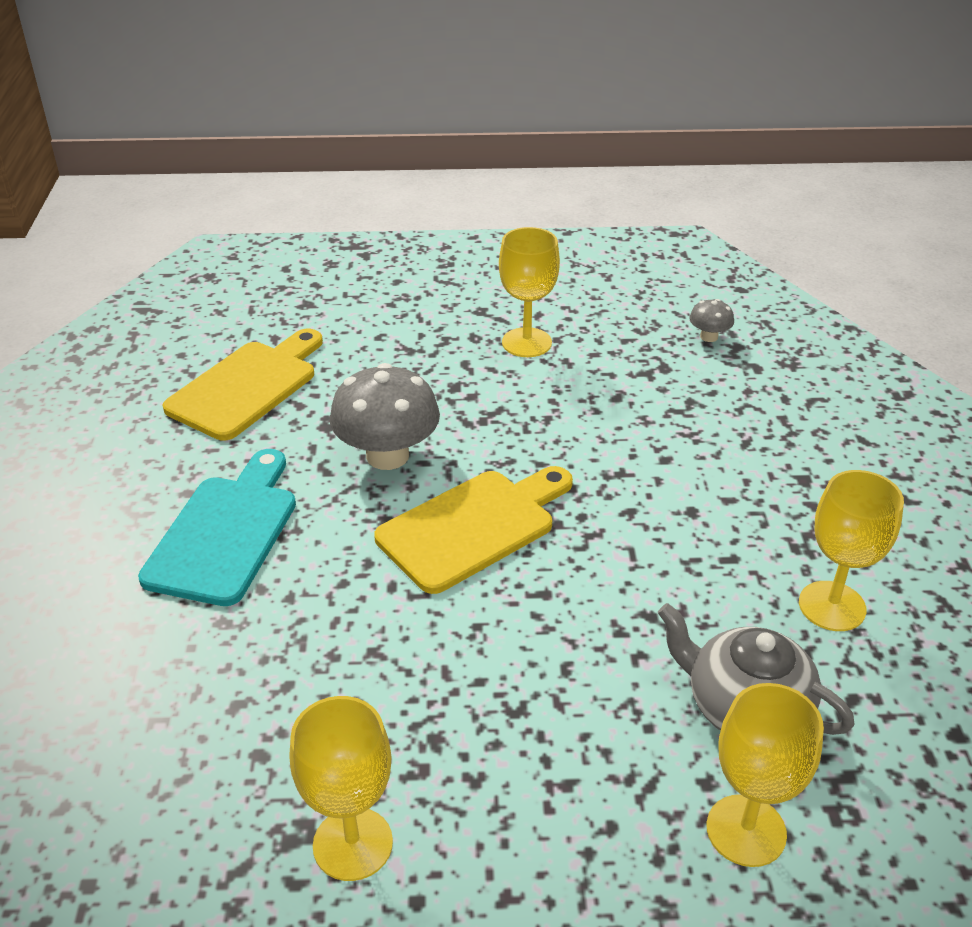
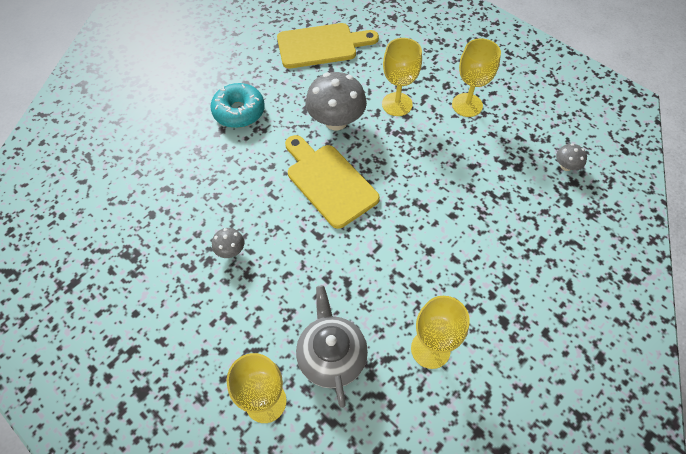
camera: 45 degrees right, 20 degrees up
turquoise cutting board [138,449,296,606] -> turquoise donut [210,83,265,128]
yellow goblet [290,696,393,881] -> yellow goblet moved to [382,38,422,116]
yellow cutting board [374,466,573,594] -> yellow cutting board turned 135 degrees counterclockwise [285,135,380,229]
none -> grey mushroom [212,228,244,258]

